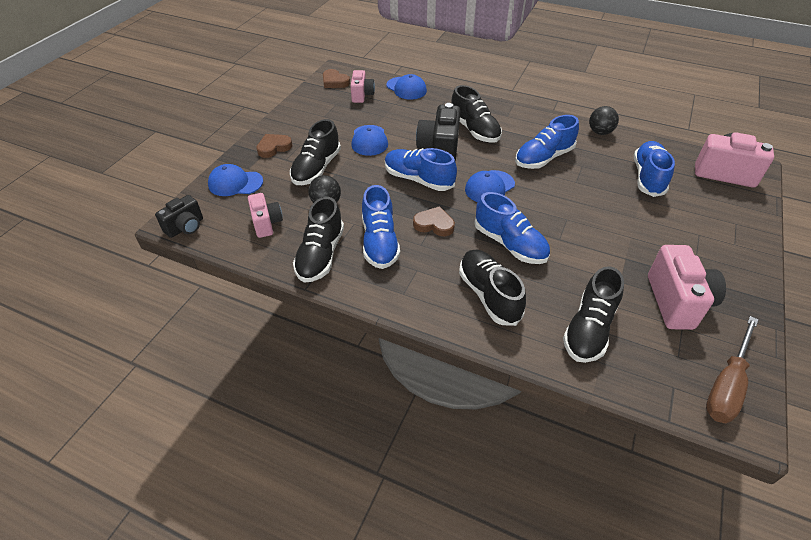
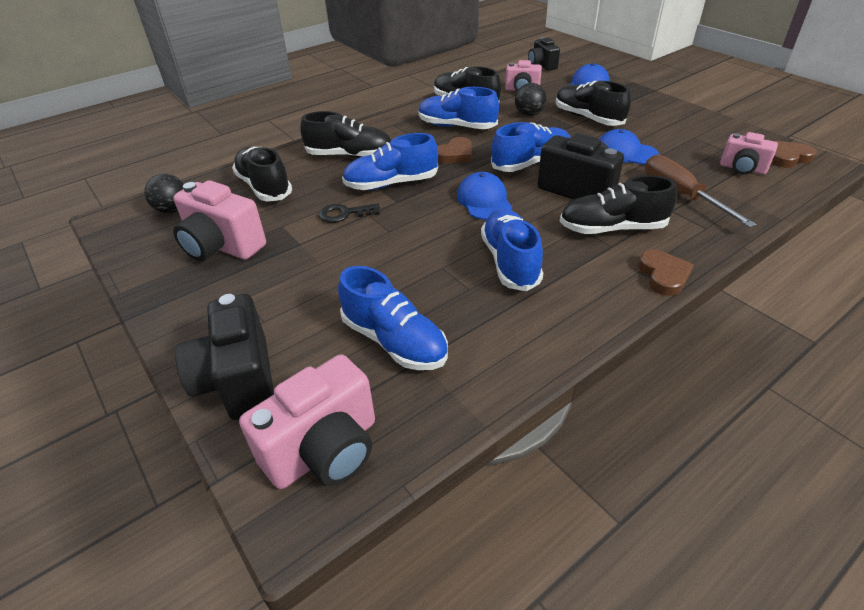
camera: 120 degrees right, 5 degrees down
brown heart [256,134,292,158] -> brown heart moved to [638,250,694,296]
blue cap [386,74,427,100] -> none
black ball [589,106,619,135] -> black ball moved to [144,174,184,213]
brown screwdriver [706,316,758,423] -> brown screwdriver moved to [645,155,757,227]
none -> black camera [175,294,274,420]
none -> black key [318,204,380,223]

